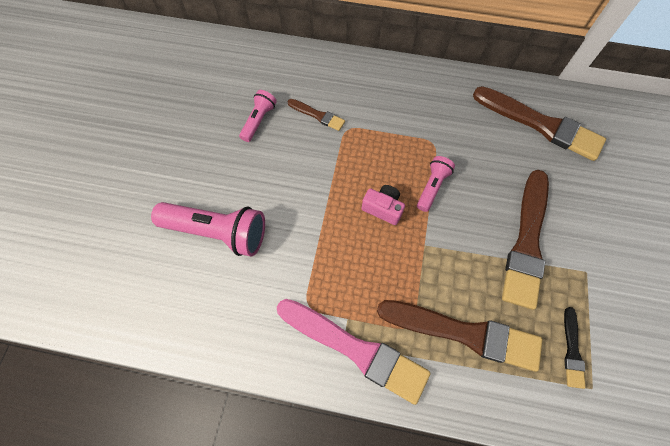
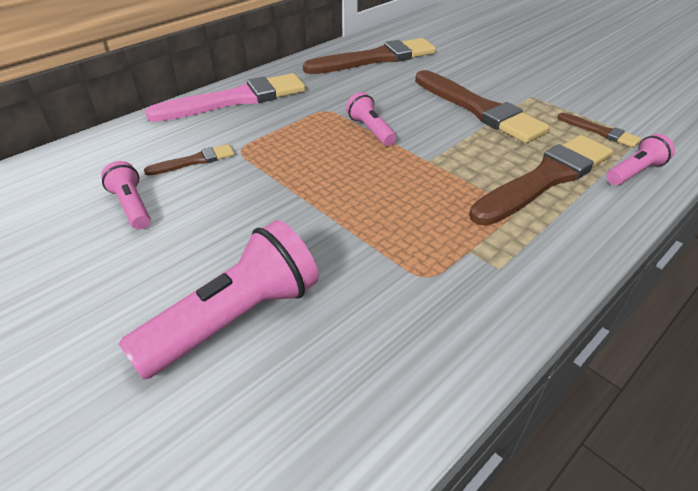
camera: 55 degrees left, 25 degrees down
pink brush [277,299,431,405] -> pink brush moved to [145,73,306,122]
pink camera [361,185,405,225] -> none
black brush [564,307,586,389] -> brown brush [557,113,641,147]
none -> pink flashlight [607,134,675,185]

